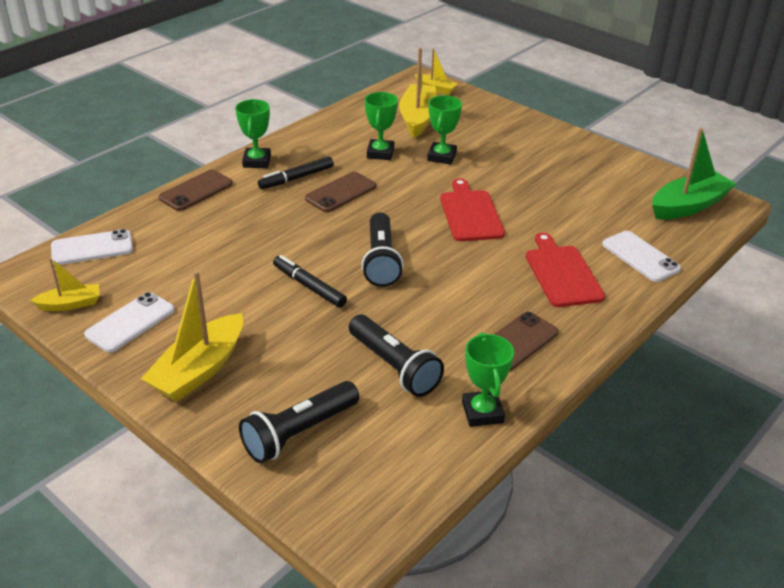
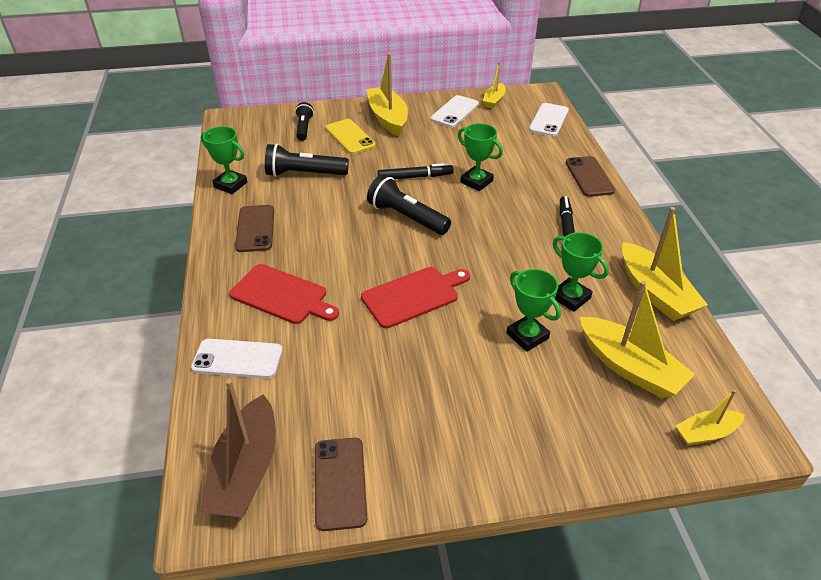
camera: 130 degrees right, 5 degrees up
white phone [84,292,175,353] -> white phone turned 45 degrees clockwise [430,95,479,127]
green trophy [235,99,271,168] -> green trophy moved to [458,123,503,191]
black flashlight [239,381,359,463] -> black flashlight [295,102,314,141], size x0.63
brown phone [305,172,376,212] -> brown phone moved to [315,438,367,531]
red cutting board [440,178,505,241] -> red cutting board turned 60 degrees counterclockwise [361,267,470,328]
green boat [652,128,736,219] -> brown boat [200,379,276,517]
none -> yellow phone [326,119,376,154]
none -> yellow boat [622,207,708,321]

